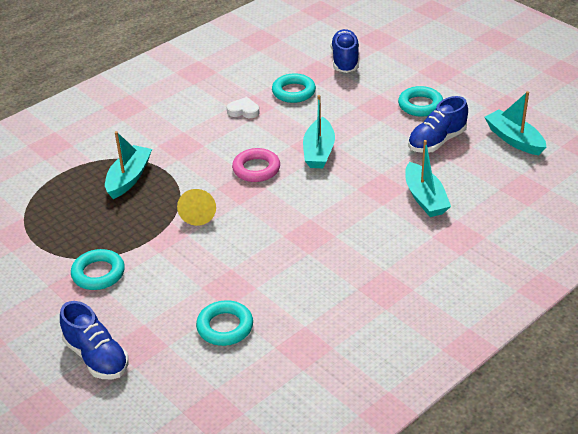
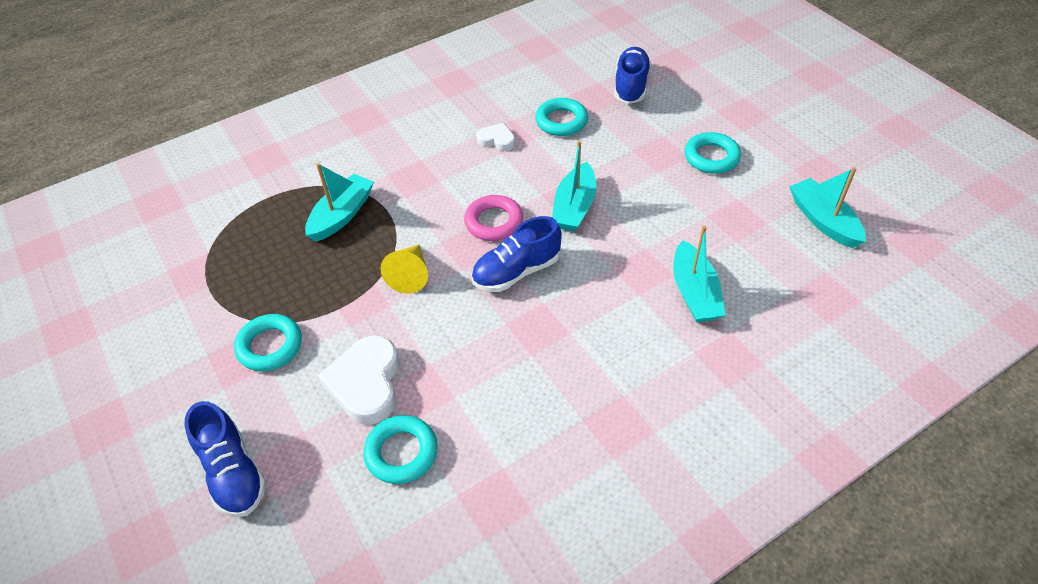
camera: 10 degrees right, 10 degrees up
blue shoe [408,96,468,153] -> blue shoe moved to [471,216,562,292]
none -> white heart [318,335,399,425]

